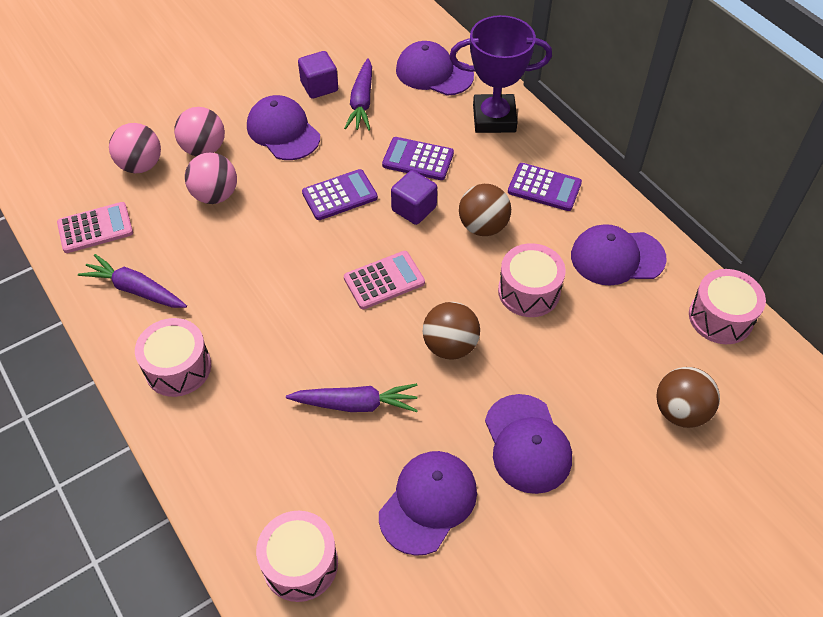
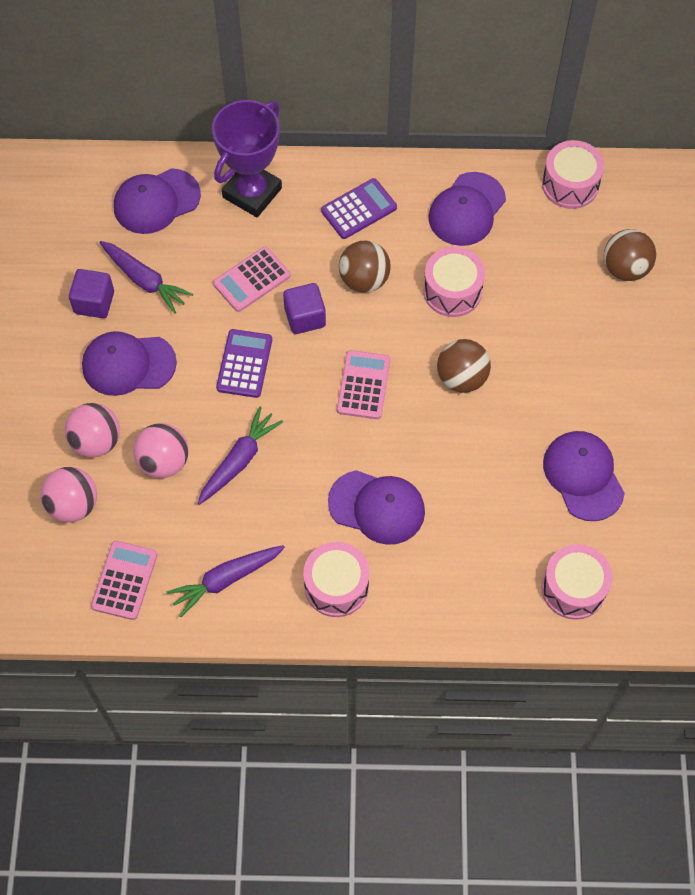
camera: 55 degrees left, 10 degrees up
purple carrot [286,383,418,412] -> purple carrot moved to [198,407,283,505]
purple calculator [382,137,454,180] -> pink calculator [213,247,291,312]
purple cap [485,394,572,494] -> purple cap moved to [328,470,425,545]

